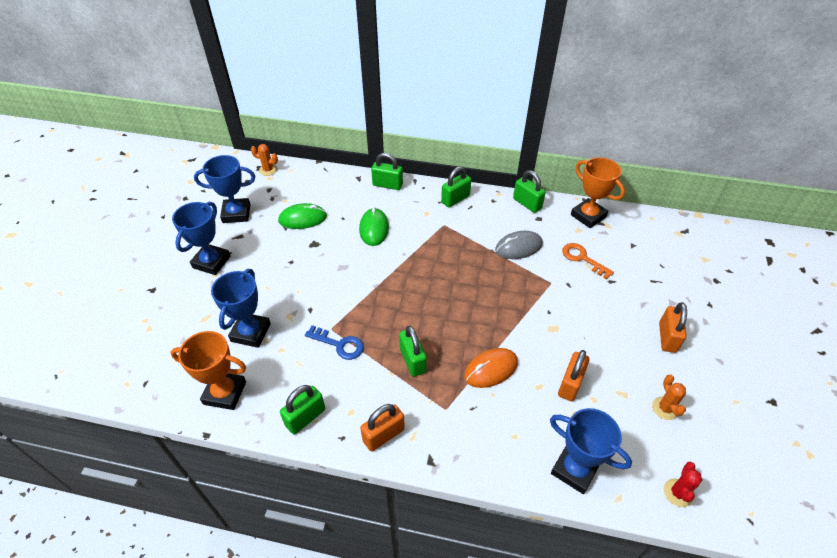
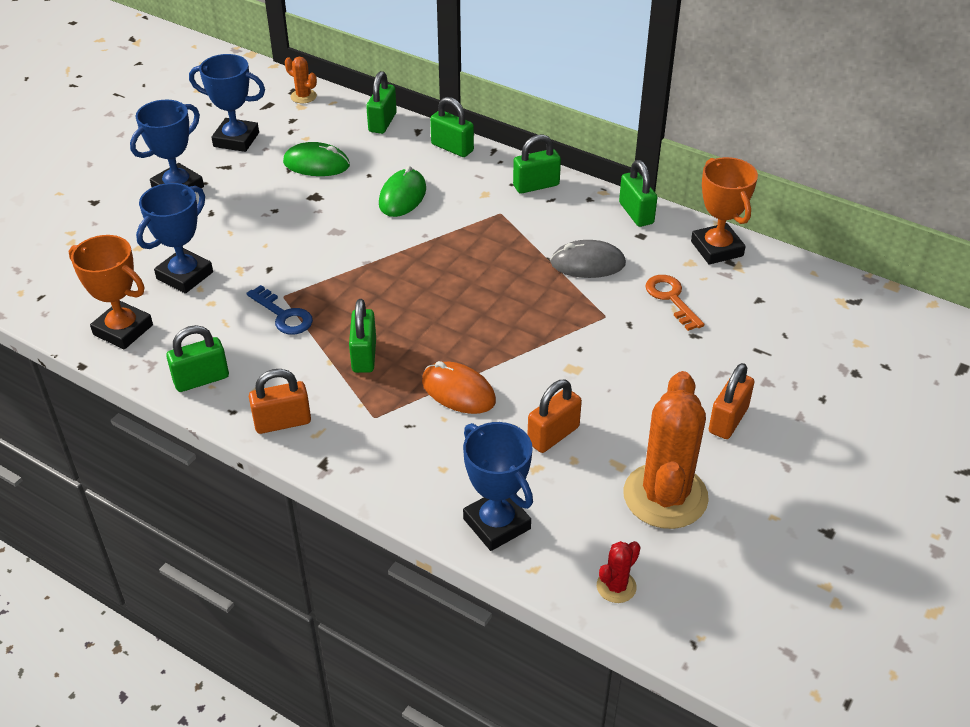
camera: 20 degrees right, 5 degrees down
orange mouse [464,348,518,388] -> orange mouse turned 45 degrees clockwise [422,361,496,414]
orange cactus [652,375,686,420] -> orange cactus [623,371,709,529], size x2.26
none -> green padlock [366,71,397,134]

